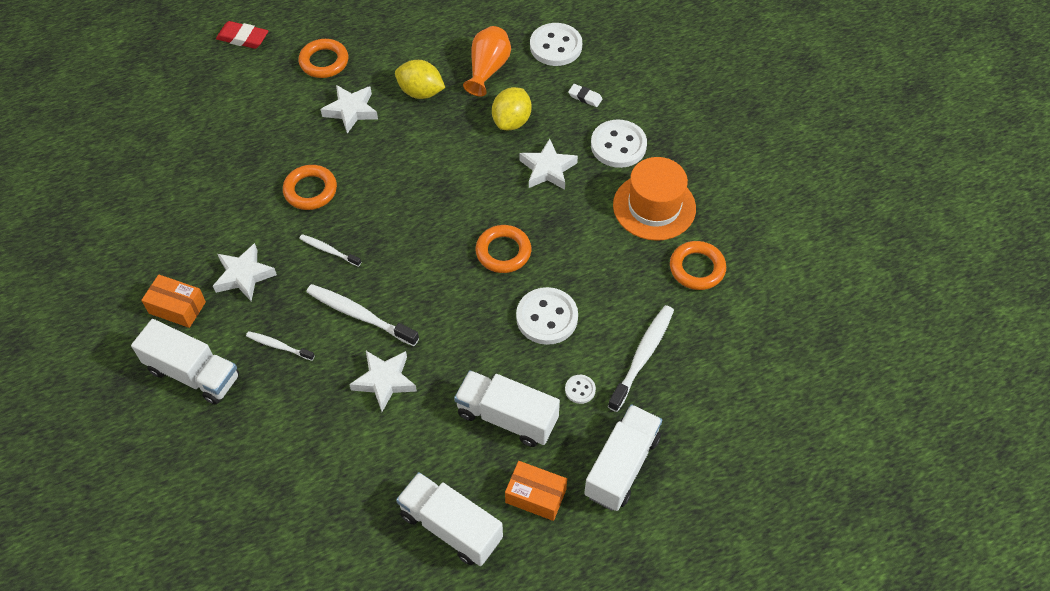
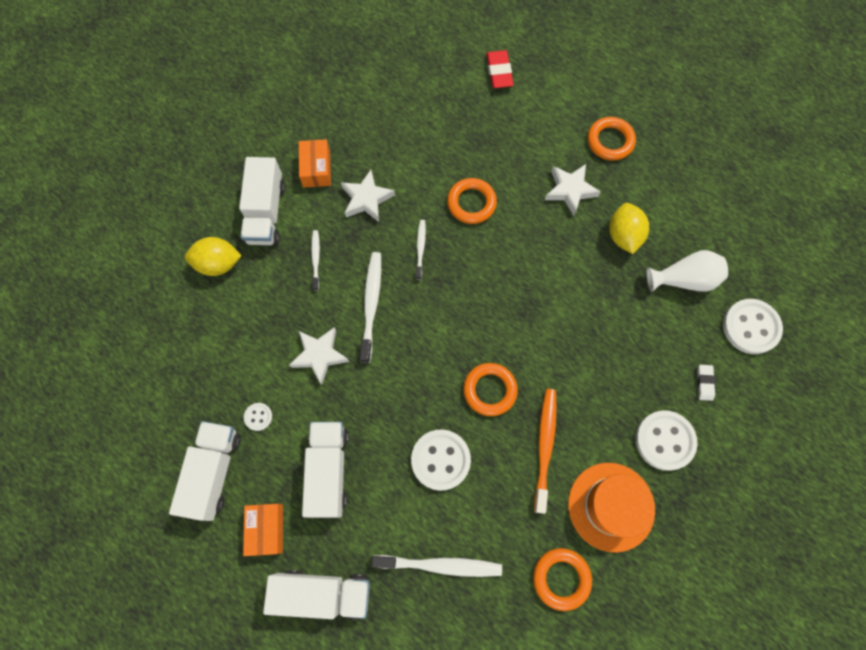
camera: 65 degrees right, 15 degrees up
red eraser [216,21,268,49] -> red eraser moved to [486,50,514,88]
orange vase [463,26,511,96] -> white vase [647,250,728,292]
yellow lemon [492,87,531,130] -> yellow lemon moved to [185,237,242,276]
white star [520,138,578,190] -> none
white button [565,375,596,404] -> white button moved to [244,403,272,431]
none -> orange toothbrush [534,389,557,514]

